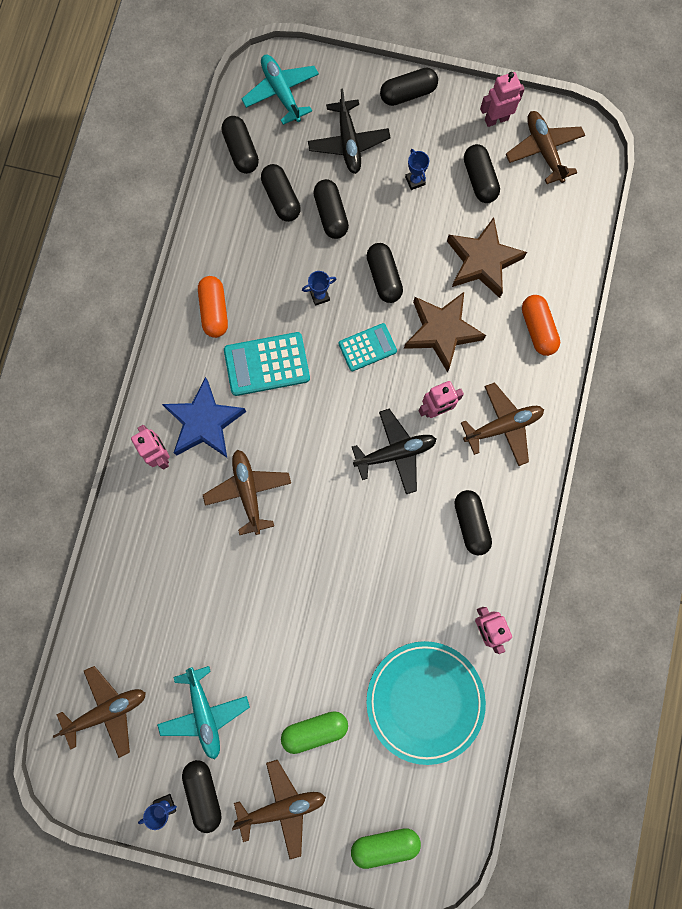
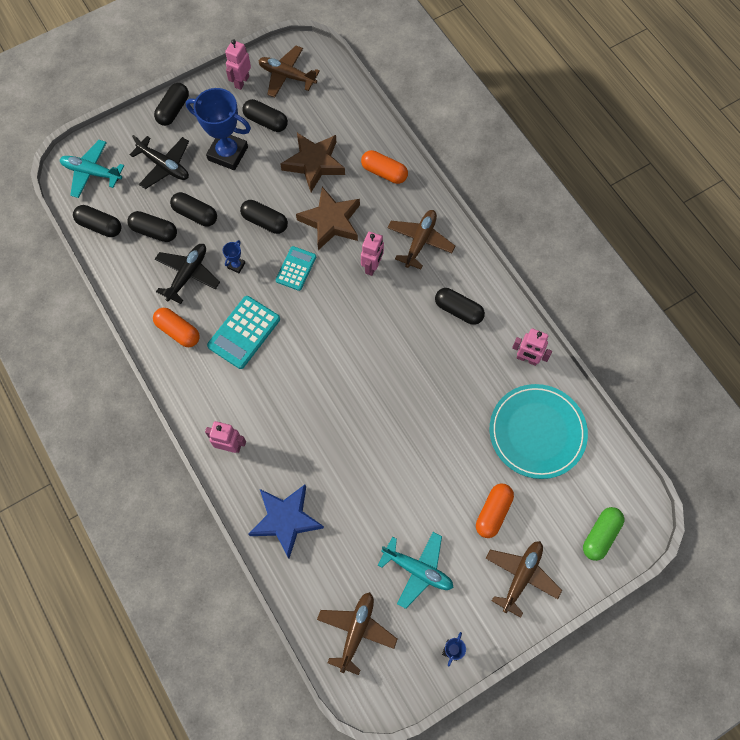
camera: 45 degrees left, 10 degrees down
blue star [162,377,246,458] -> blue star moved to [248,485,324,559]
black capsule [182,760,222,833] -> none
brown plane [203,450,291,535] -> none
green capsule [281,711,348,754] -> orange capsule [476,484,514,538]
black plane [352,409,437,494] -> black plane moved to [155,244,220,304]
blue trophy [405,149,429,190] -> blue trophy [186,88,251,170], size x2.40

